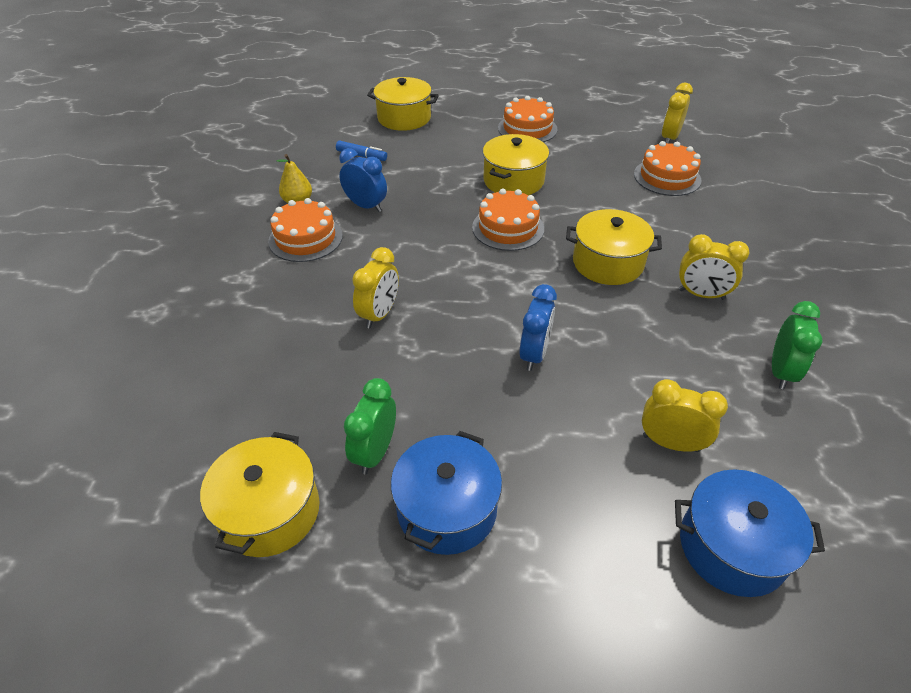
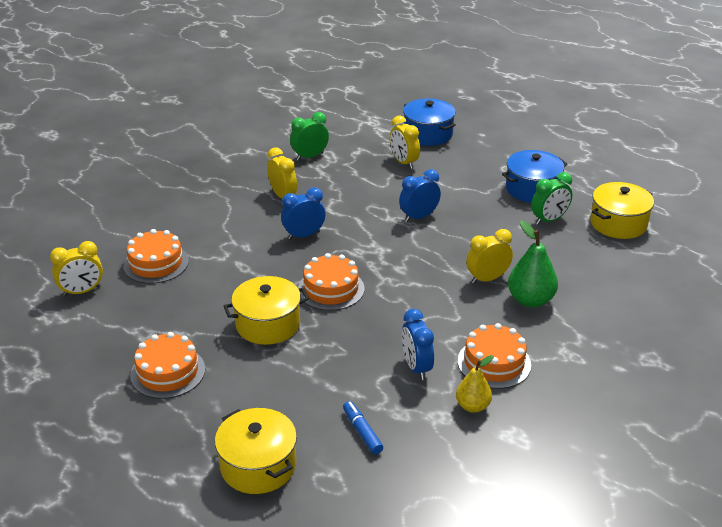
camera: 140 degrees left, 10 degrees down
yellow pot [566,209,662,285] -> blue clock [281,187,326,240]
none -> green pear [508,220,558,308]

